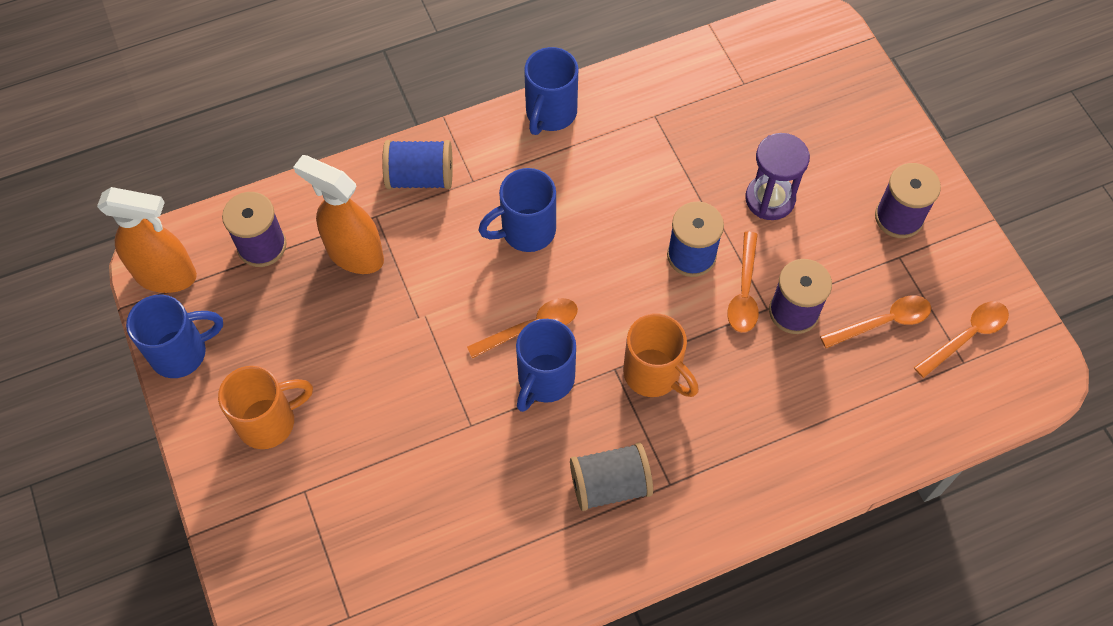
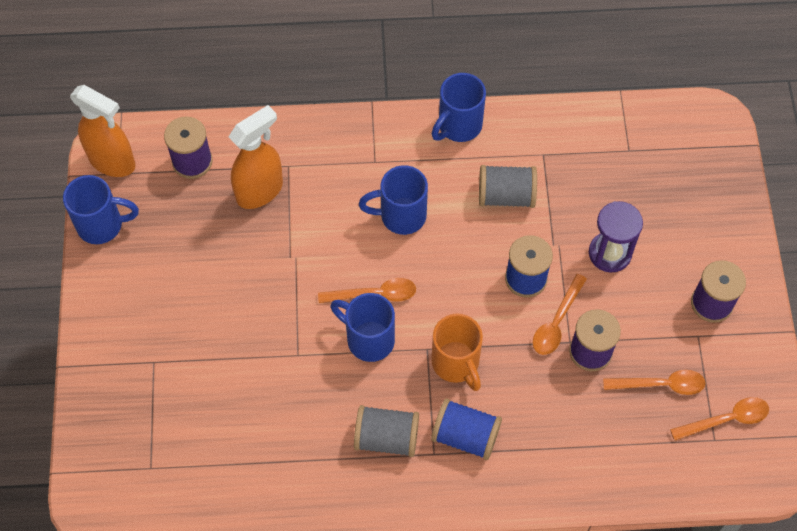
camera: 20 degrees right, 0 degrees up
orange mug [218,366,313,449] -> none
orange spray bottle [293,155,384,274] -> orange spray bottle turned 90 degrees clockwise [229,105,283,209]
blue spool [382,140,453,189] -> blue spool moved to [431,398,502,460]
blue mug [516,319,576,412] -> blue mug turned 75 degrees clockwise [330,293,395,362]
none -> grey spool [479,165,537,208]

